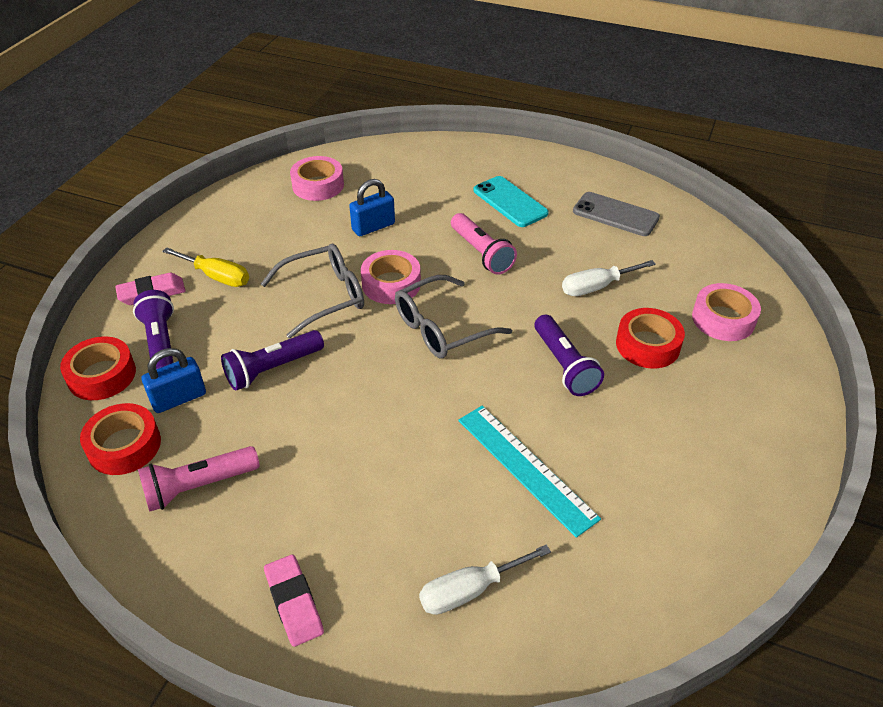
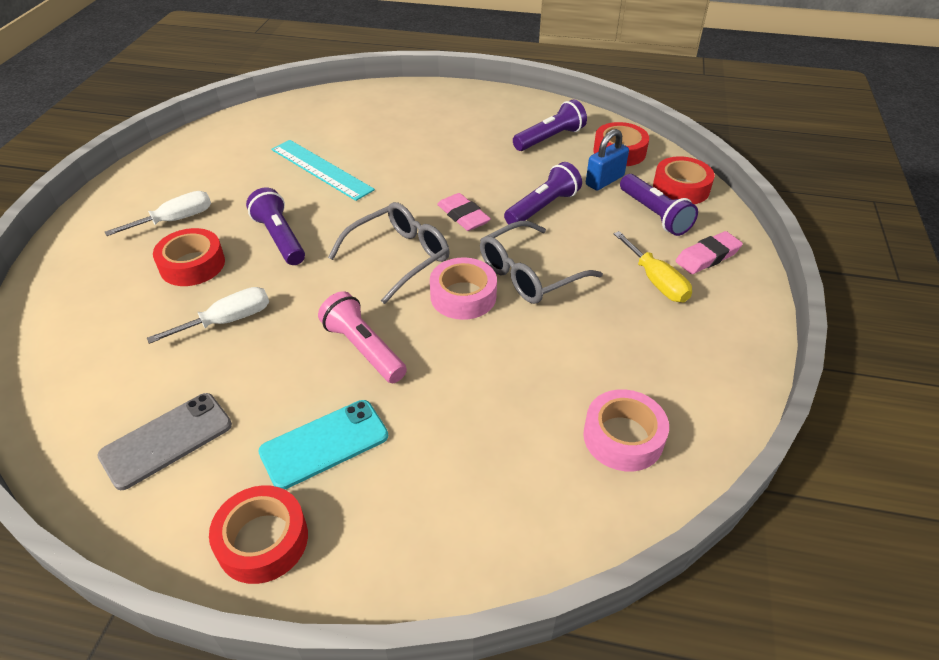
camera: 170 degrees right, 0 degrees up
pink flashlight [138,446,260,512] -> purple flashlight [513,99,587,151]
yellow screwdriver [162,247,249,287] -> yellow screwdriver turned 135 degrees counterclockwise [614,231,692,303]
pink eraser [264,555,324,647] -> pink eraser moved to [437,193,491,231]
blue padlock [349,179,395,236] -> none
white screwdriver [419,545,551,615] -> white screwdriver moved to [105,191,211,236]
turquoise phone [473,176,548,227] -> turquoise phone turned 75 degrees counterclockwise [258,400,388,490]
grey phone [573,192,660,236] -> grey phone turned 60 degrees counterclockwise [97,393,232,490]
pink tape [692,283,761,341] -> none
none -> red tape [209,485,308,584]

